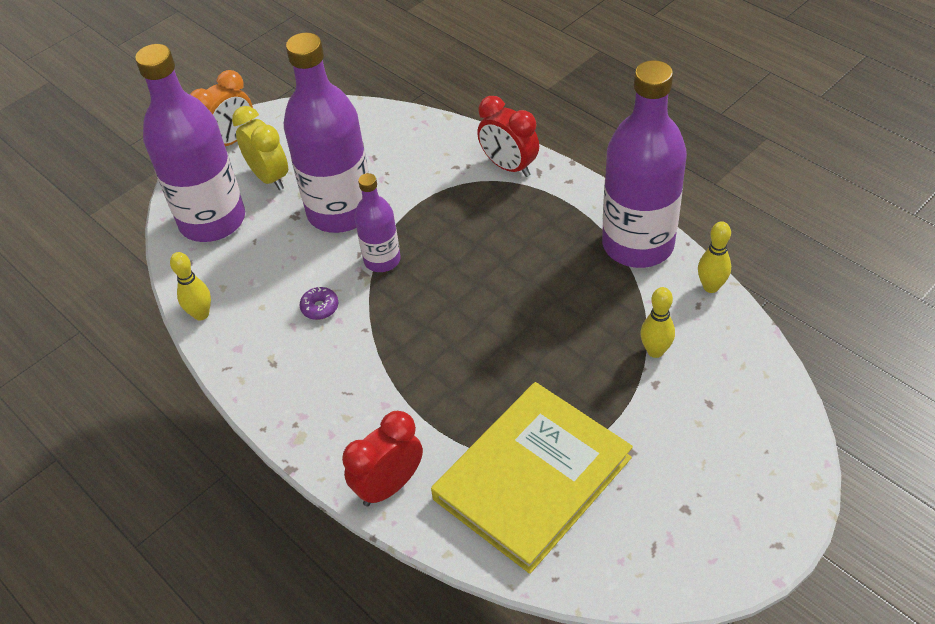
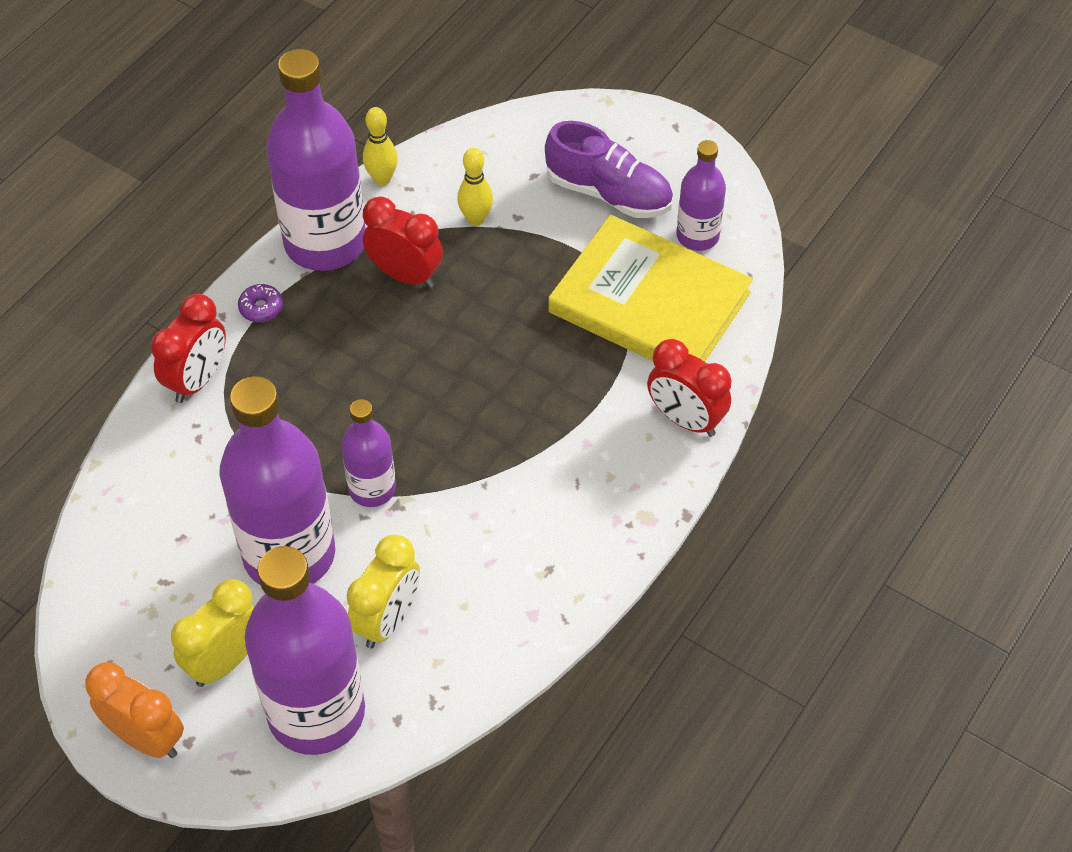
camera: 105 degrees left, 5 degrees up
yellow bowling pin [170,252,211,321] -> none
purple donut [300,287,338,320] -> purple donut moved to [238,284,283,322]
none -> yellow clock [347,535,420,648]
none -> red clock [363,196,443,288]
none -> purple shoe [545,121,673,218]
none -> purple bottle [677,140,726,251]

